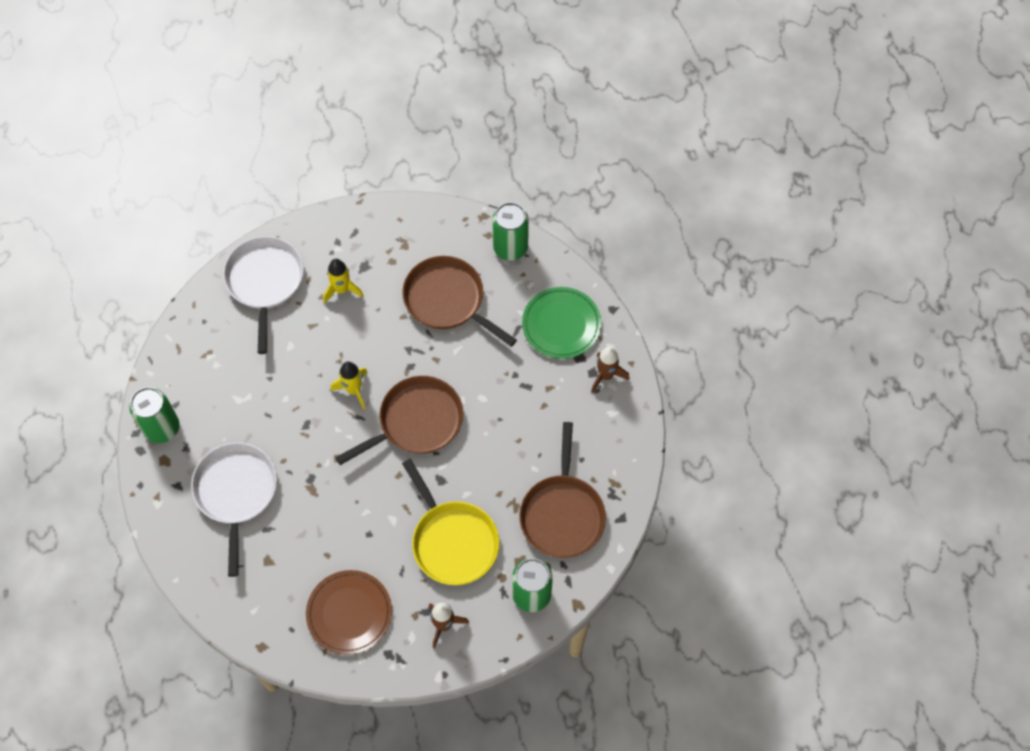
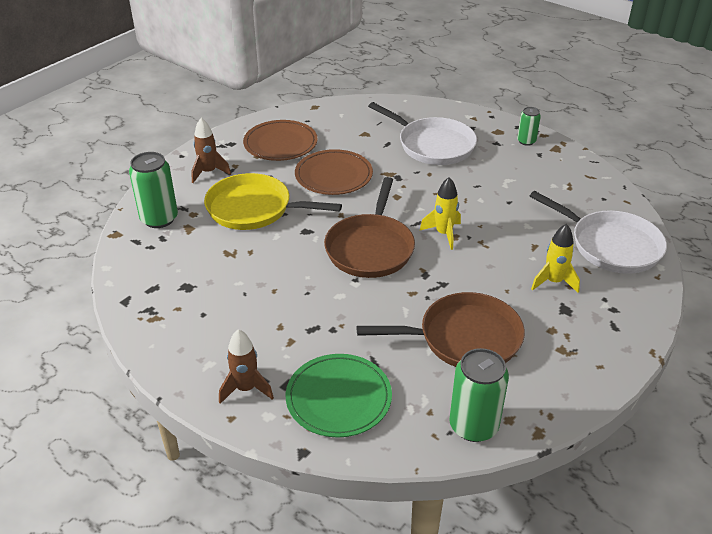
camera: 135 degrees right, 25 degrees down
green can [129,387,180,443] -> green can [517,107,541,146], size x0.57
brown pan [519,422,606,558] -> none
none -> brown plate [295,149,373,195]

